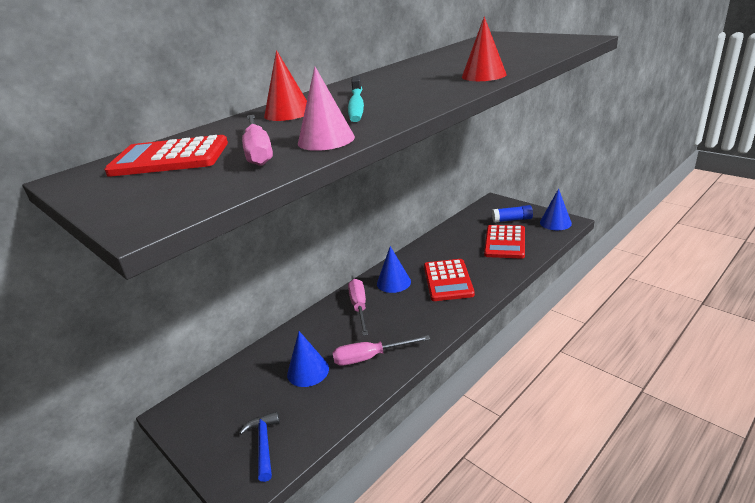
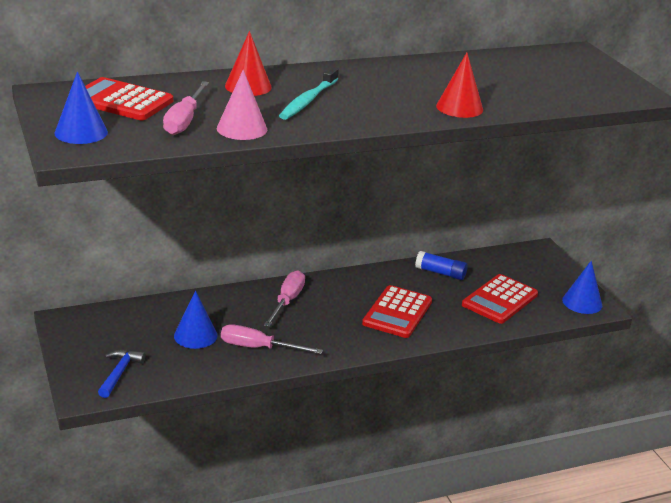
camera: 20 degrees right, 0 degrees up
blue cone [377,246,411,293] -> blue cone moved to [54,72,108,144]
blue glue stick [492,205,533,223] -> blue glue stick moved to [415,251,468,280]

